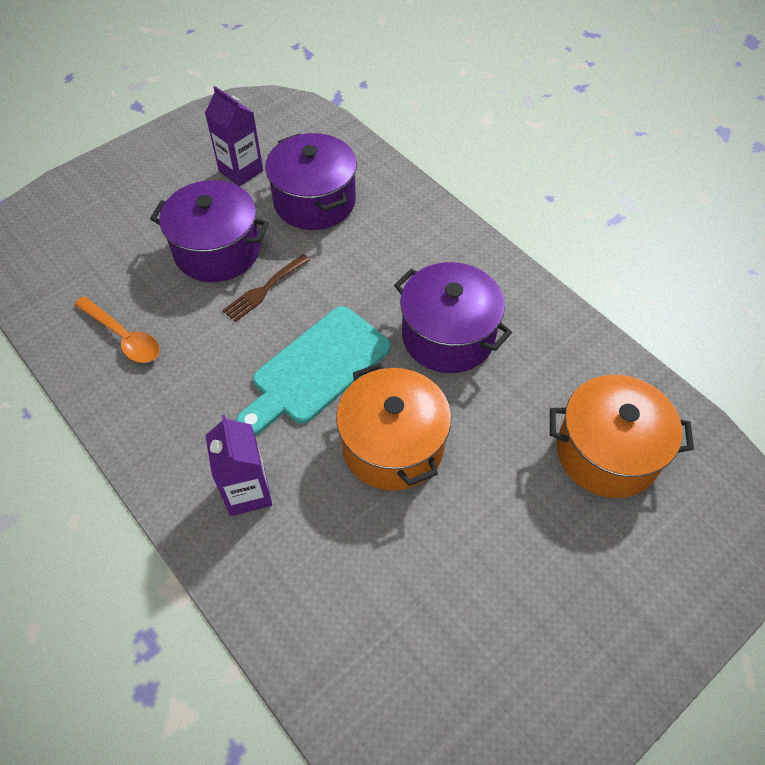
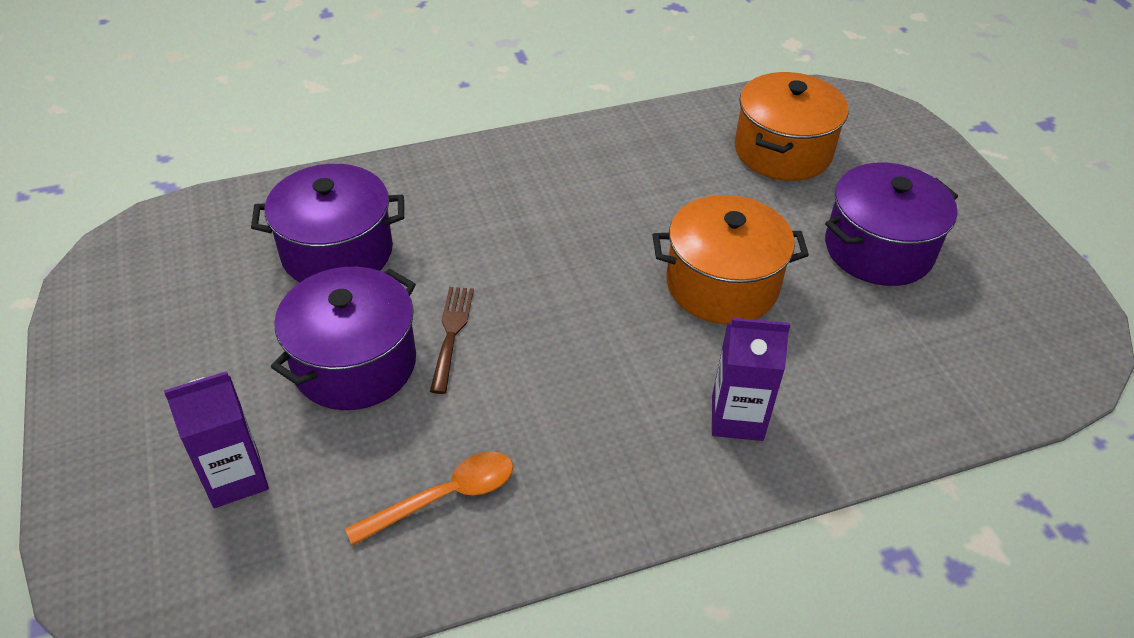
camera: 70 degrees left, 10 degrees down
purple carton [205,86,263,187] -> purple carton moved to [164,371,269,508]
brown fork [222,254,310,322] -> brown fork turned 150 degrees counterclockwise [430,287,474,394]
turquoise cutting board [236,306,390,436] -> none
purple pot [394,262,512,373] -> purple pot moved to [825,163,958,286]

